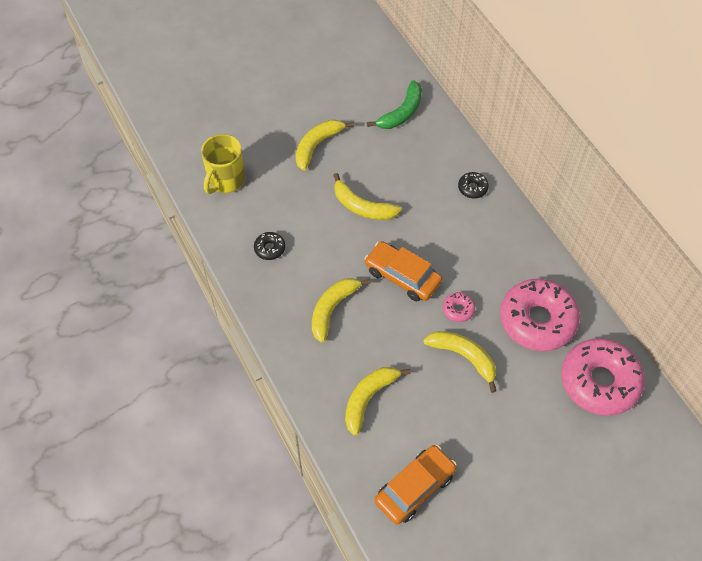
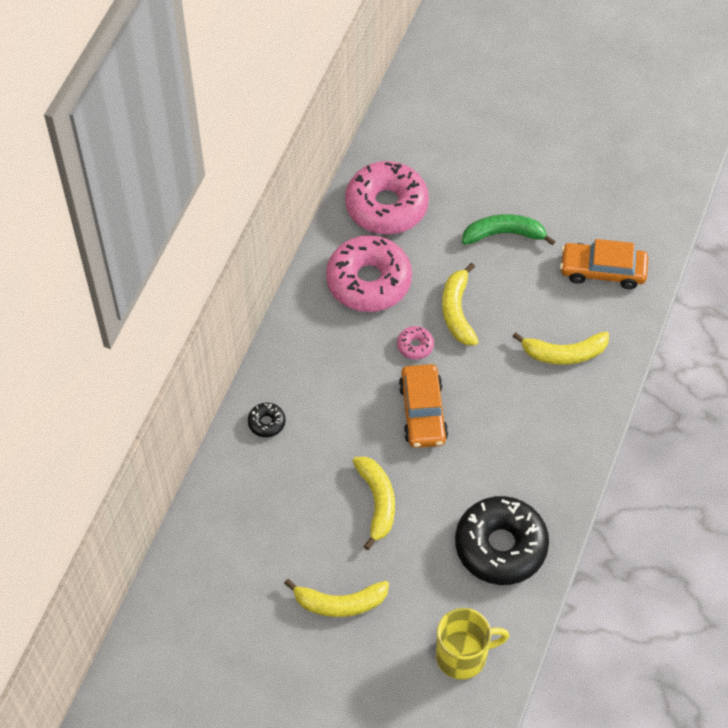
camera: 130 degrees left, 0 degrees up
black donut [254,232,285,260] -> black donut [455,496,549,585], size x2.37
yellow banana [312,278,371,343] -> none
green banana [367,80,422,129] -> green banana moved to [462,214,556,246]

